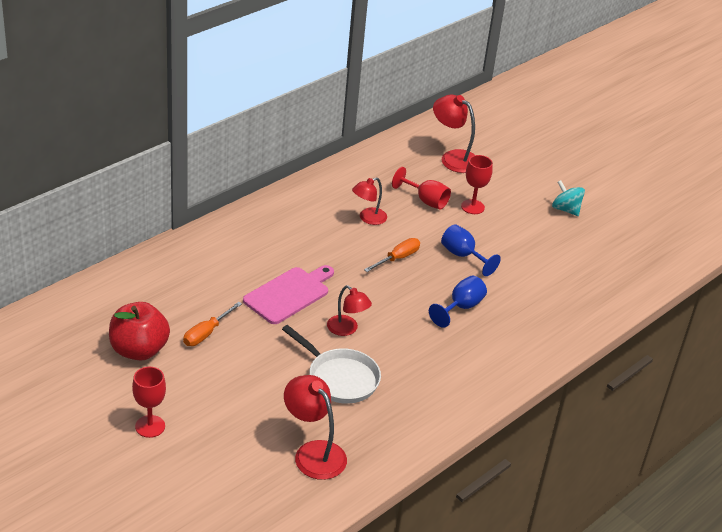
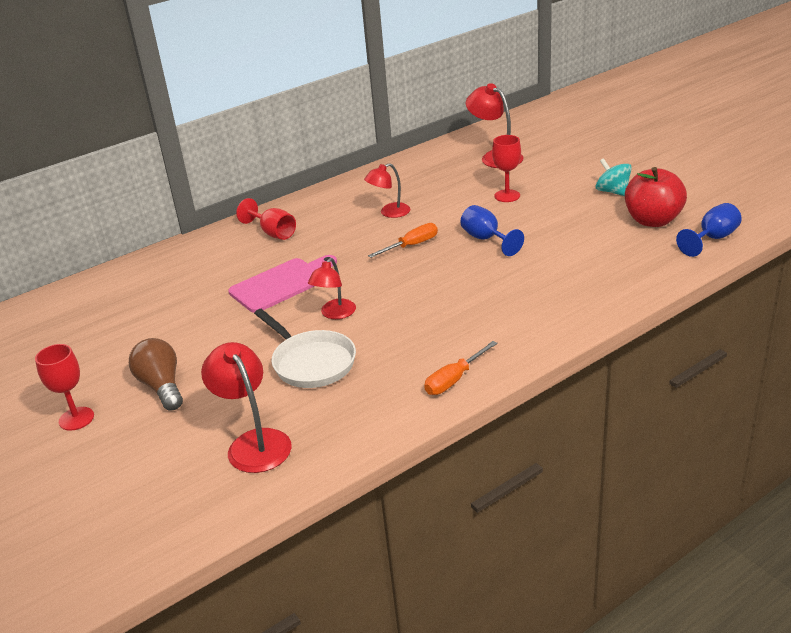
camera: 15 degrees right, 5 degrees down
red apple [109,302,170,361] -> red apple moved to [625,167,687,227]
orange screwdriver [183,302,242,346] -> orange screwdriver moved to [424,341,498,395]
red lamp [327,285,372,336] -> red lamp turned 60 degrees clockwise [308,258,356,319]
red goblet [392,167,451,209] -> red goblet moved to [236,198,296,240]
blue goblet [429,276,487,328] -> blue goblet moved to [676,203,742,257]
none -> brown light bulb [129,338,183,411]

